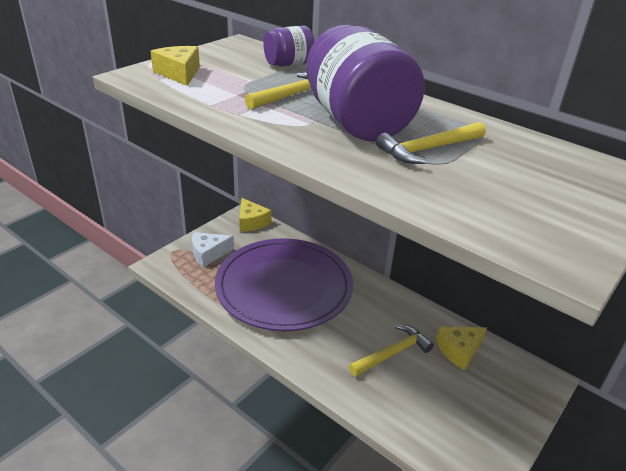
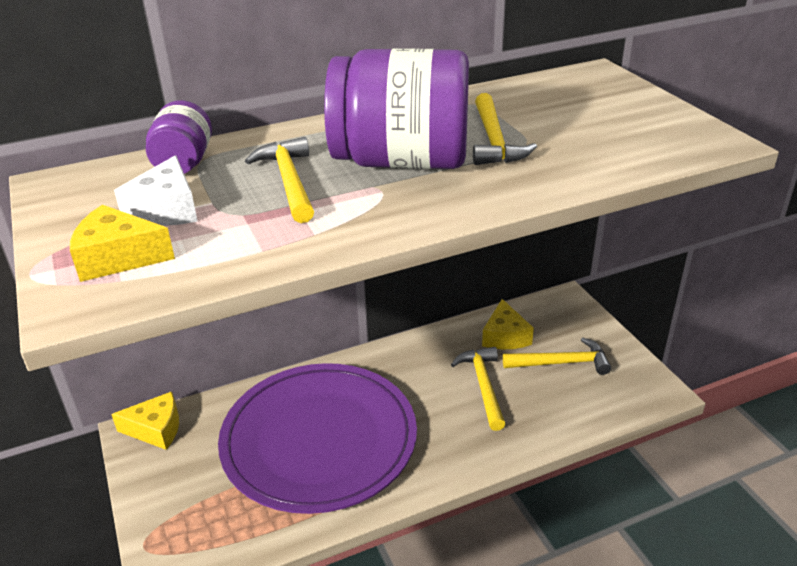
camera: 60 degrees left, 0 degrees up
white cheese [192,232,234,267] -> white cheese moved to [114,155,198,226]
none -> yellow hammer [503,338,611,375]

